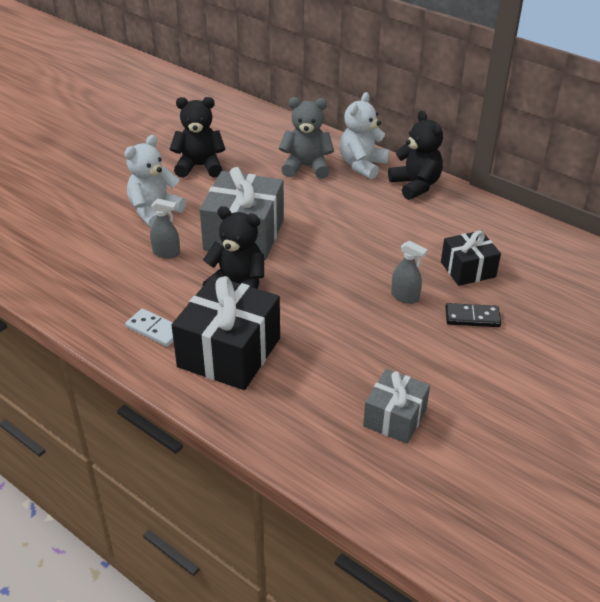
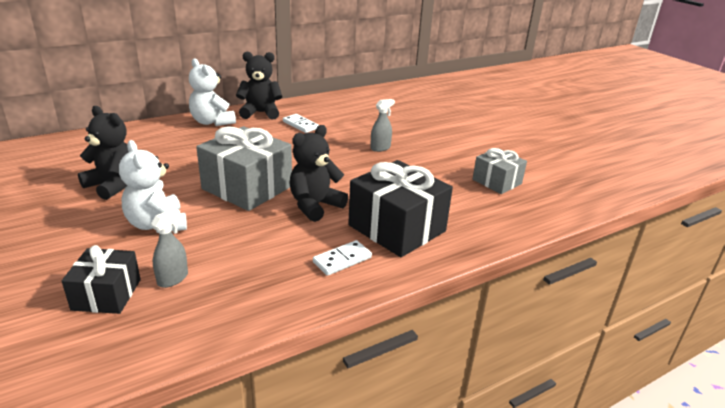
camera: 70 degrees left, 10 degrees down
grey spray bottle [150,199,180,258] -> grey spray bottle moved to [151,208,188,288]
black teddy bear [170,97,226,178] -> black teddy bear turned 105 degrees clockwise [78,106,129,200]
grey teddy bear [279,97,334,179] -> none
black gift [441,230,501,286] -> black gift moved to [62,245,141,314]
black domino [445,303,501,327] -> none
none -> white domino [283,114,319,133]

